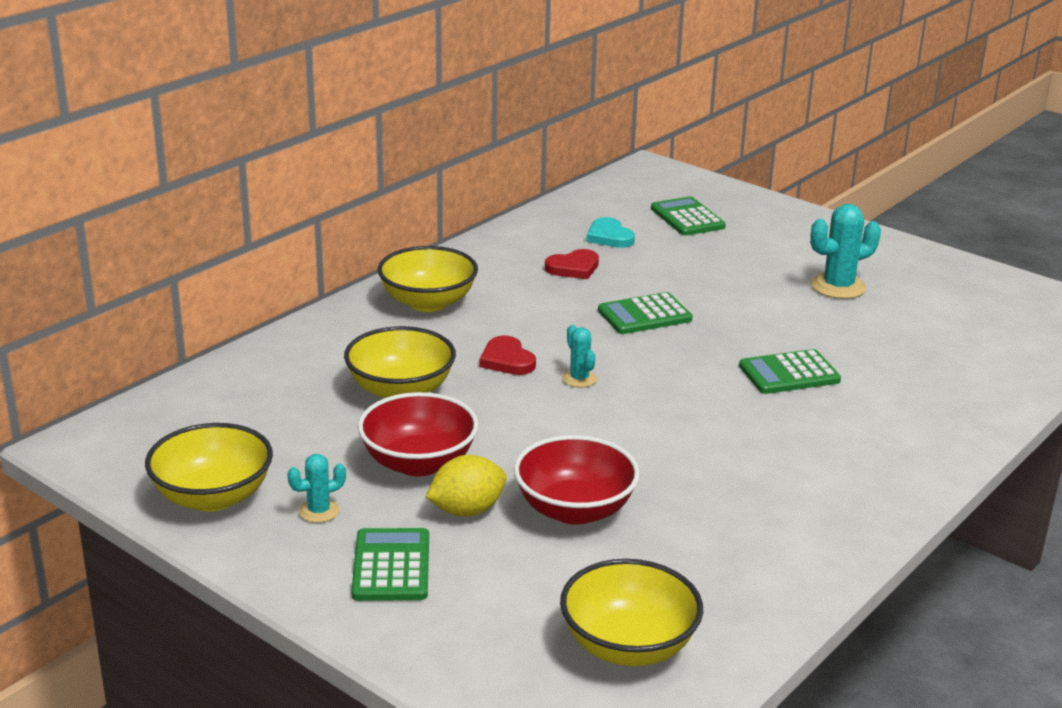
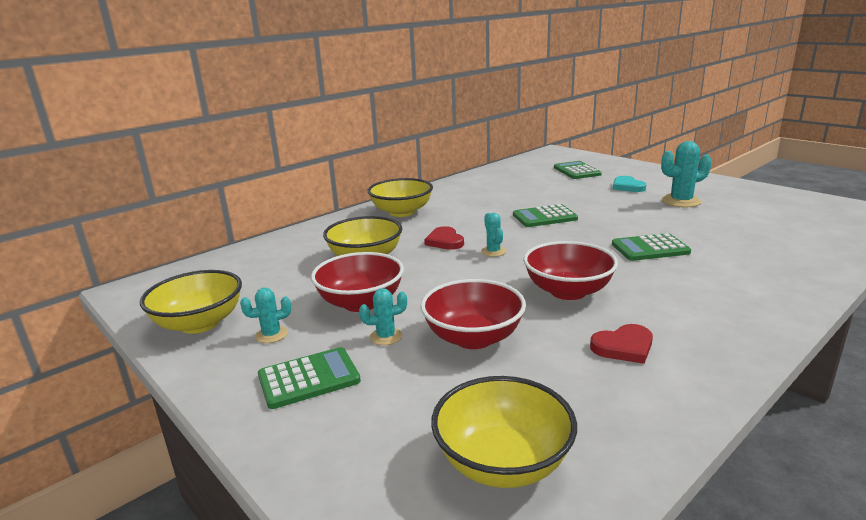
camera: 10 degrees right, 5 degrees down
green calculator [351,528,429,601] -> green calculator turned 60 degrees clockwise [258,347,361,409]
yellow lemon [426,455,507,517] -> turquoise cactus [359,288,407,345]
red heart [545,249,599,279] -> red heart moved to [590,324,653,364]
turquoise heart [587,217,635,248] -> turquoise heart moved to [613,176,646,192]
none -> red bowl [523,241,618,300]

